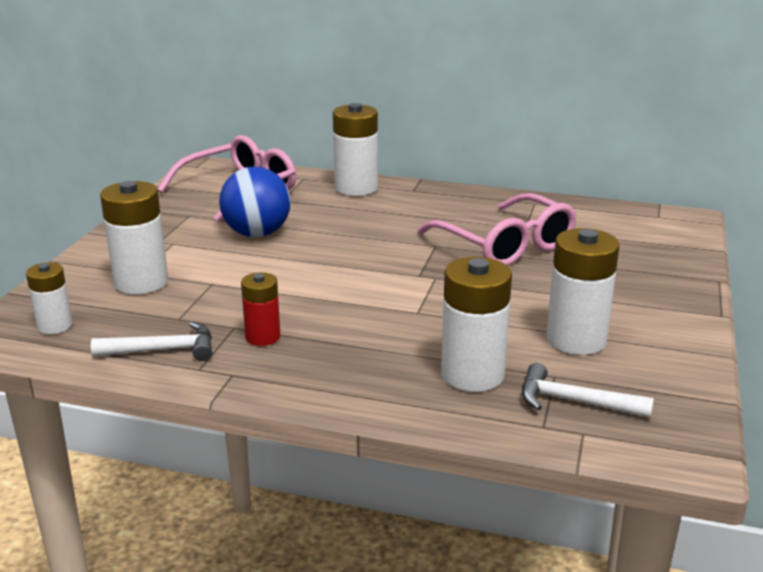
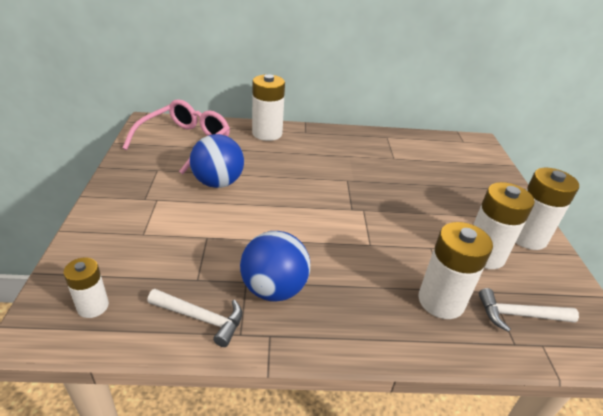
camera: 20 degrees left, 10 degrees up
white hammer [91,322,212,361] -> white hammer turned 45 degrees clockwise [147,289,242,347]
white battery [100,181,168,294] -> white battery moved to [516,168,579,250]
red battery [241,272,280,346] -> blue ball [240,231,310,302]
pink glasses [417,193,577,266] -> none

